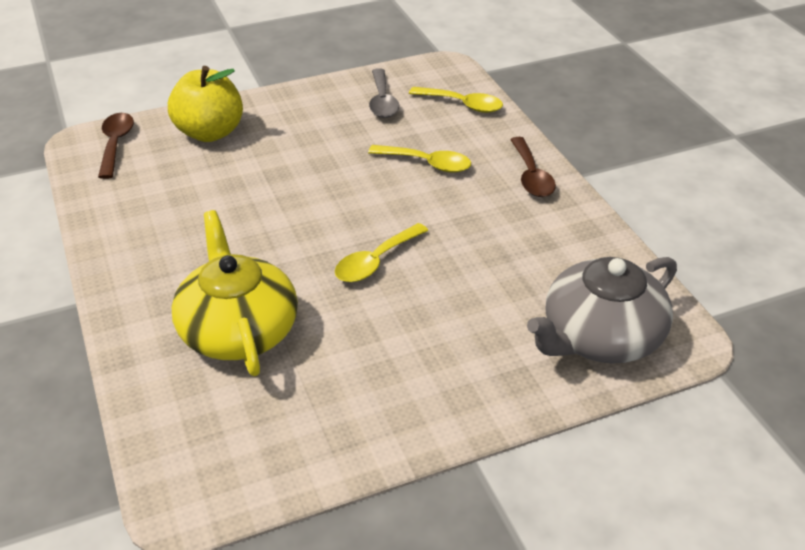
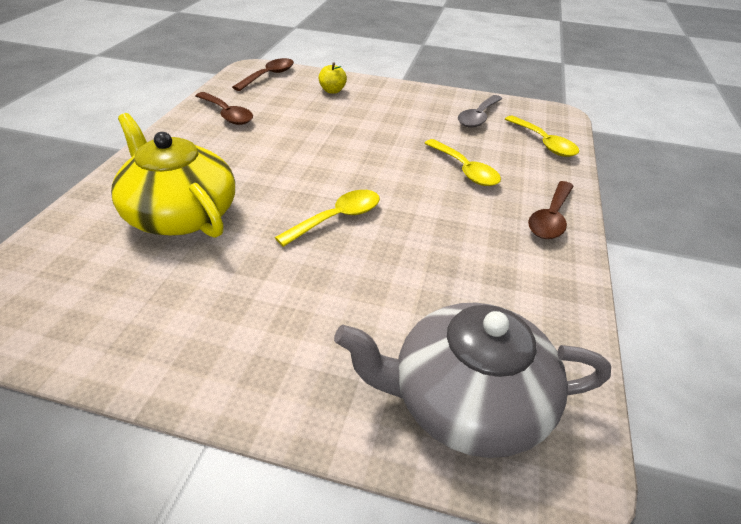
camera: 35 degrees right, 0 degrees up
yellow apple [168,66,243,142] -> yellow apple [318,62,347,94], size x0.48
yellow teapot [171,210,298,376] -> yellow teapot turned 60 degrees counterclockwise [111,113,235,238]
yellow spoon [335,223,429,282] -> yellow spoon turned 150 degrees clockwise [275,190,380,247]
none -> brown spoon [195,92,253,125]

